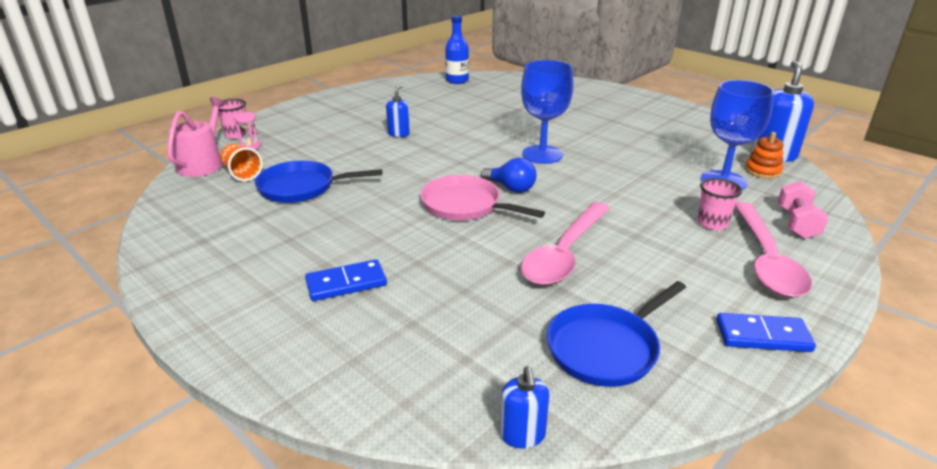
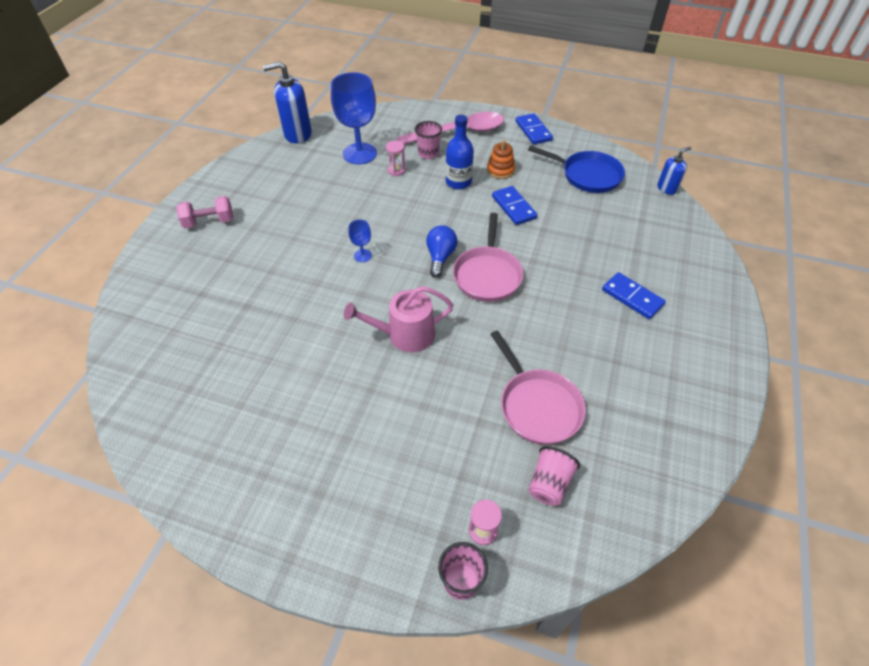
camera: 115 degrees left, 20 degrees up
pink watering can [167,97,226,177] -> pink watering can moved to [344,286,453,352]
orange cup [220,144,263,181] -> pink cup [528,446,580,506]
blue pan [255,160,382,203] -> pink pan [490,331,586,445]
blue soap dispenser [386,85,410,137] -> none
blue bottle [445,15,469,84] -> blue bottle moved to [446,115,474,189]
blue goblet [521,60,574,164] -> blue goblet [348,220,372,262], size x0.45
pink spoon [521,202,610,285] -> blue domino [492,186,537,225]
orange stacking toy [745,132,783,179] -> orange stacking toy moved to [487,140,515,179]
pink dumbbell [777,181,828,239] -> pink dumbbell moved to [176,196,233,228]
none -> pink hourglass [386,140,406,176]

